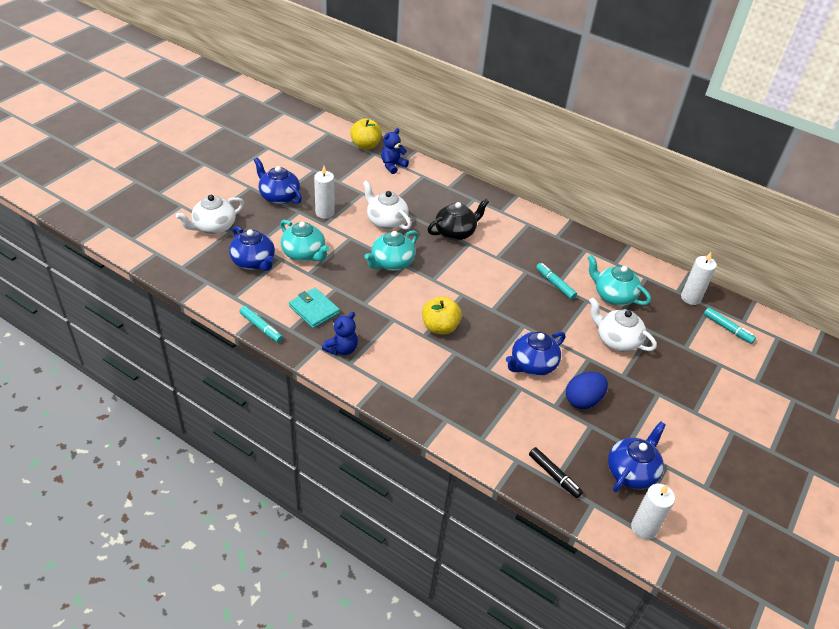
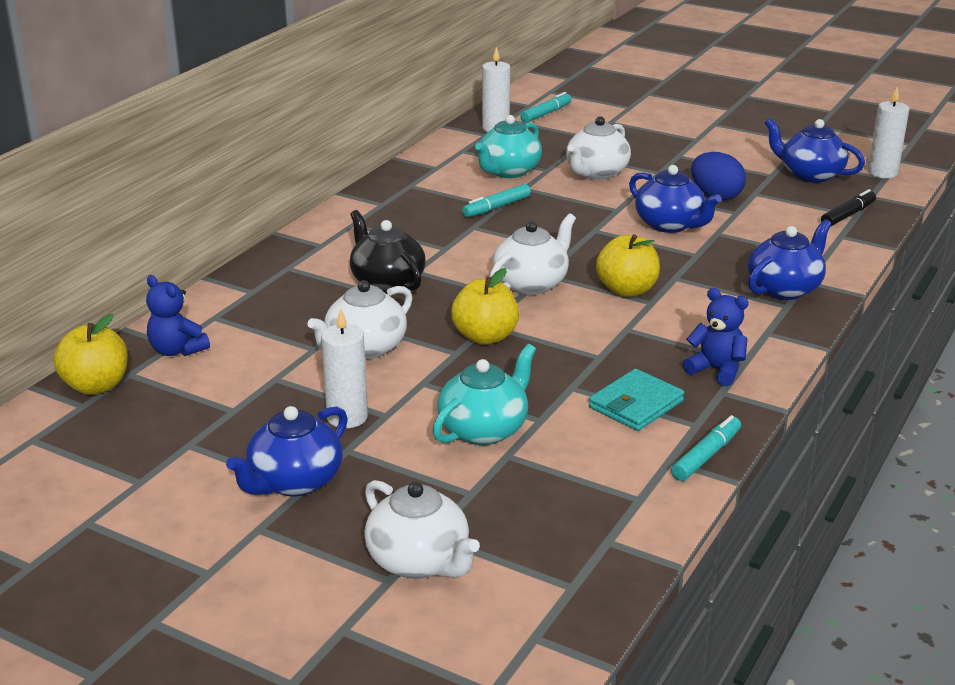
camera: 90 degrees left, 15 degrees down
blue teapot [229,226,275,271] -> blue teapot moved to [748,219,832,300]
turquoise teapot [364,230,418,271] -> yellow apple [451,268,519,345]
none -> white teapot [490,213,576,295]

